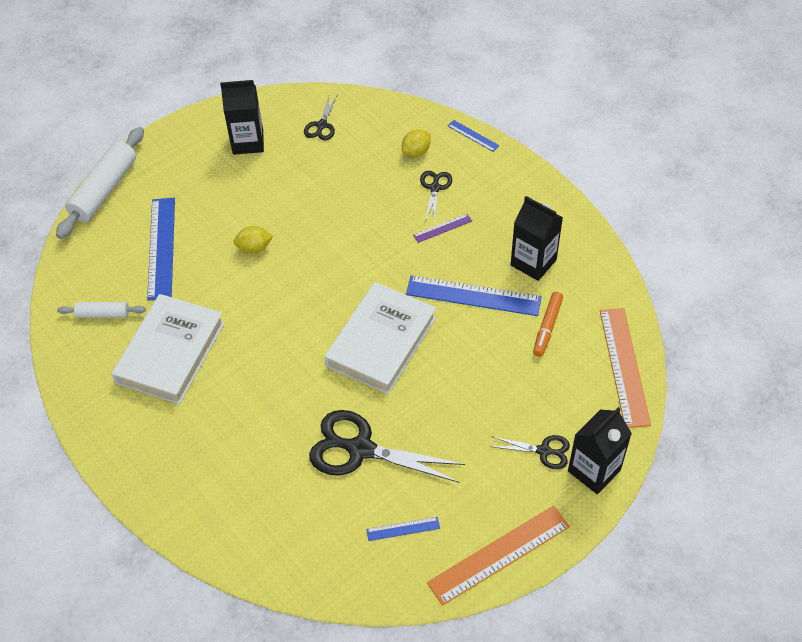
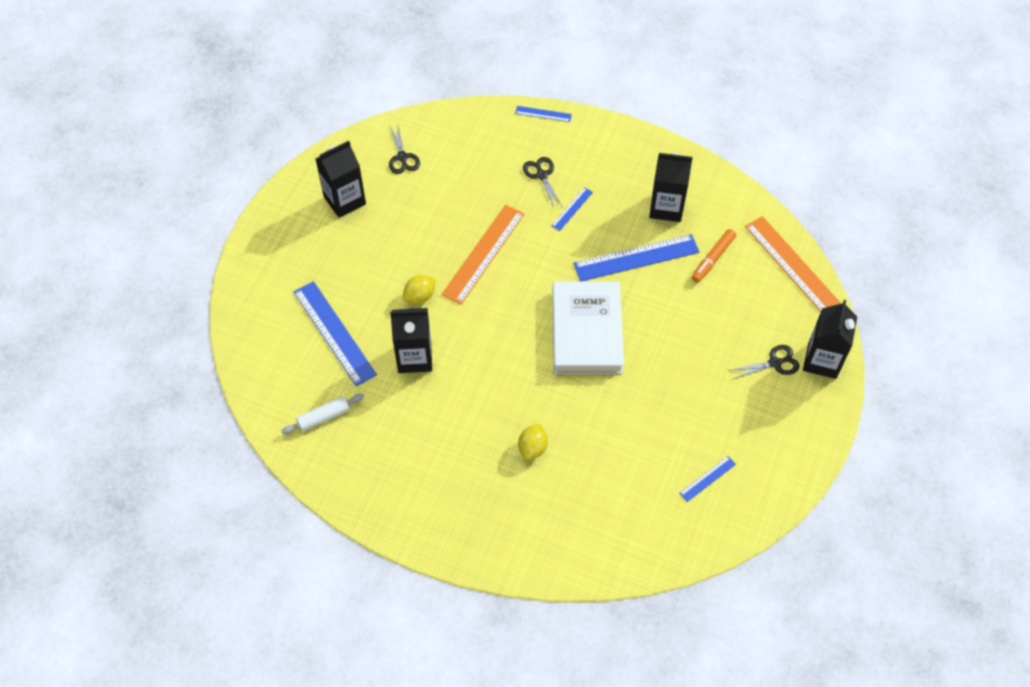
camera: 30 degrees left, 5 degrees up
white rolling pin [56,127,144,239] -> none
white book [112,294,225,404] -> none
black scissors [309,410,465,483] -> none
yellow lemon [402,129,431,157] -> yellow lemon moved to [518,424,548,460]
purple ruler [413,214,472,243] -> blue ruler [551,187,593,231]
orange ruler [427,506,570,606] -> orange ruler moved to [441,205,525,305]
orange marker [533,292,563,357] -> orange marker turned 45 degrees clockwise [692,229,736,283]
none -> black carton [390,308,432,373]

